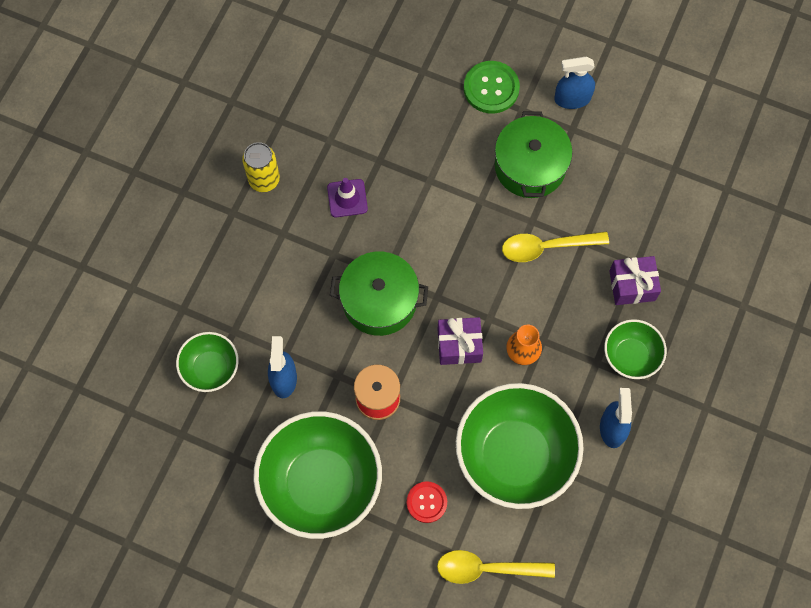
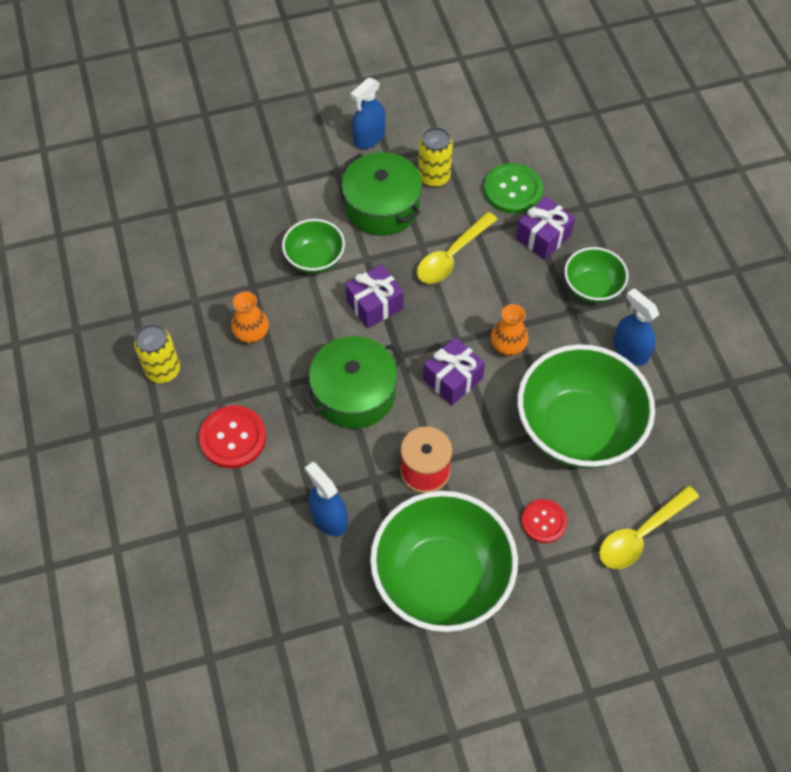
camera: 40 degrees left, 10 degrees down
green bowl [176,332,239,392] -> green bowl moved to [282,219,345,274]
purple traffic cone [327,178,368,217] -> orange vase [231,292,269,344]
green button [464,61,520,114] -> green button moved to [484,163,543,214]
none -> red button [199,406,266,468]
none -> purple gift [345,264,404,328]
none -> yellow can [418,127,453,188]

